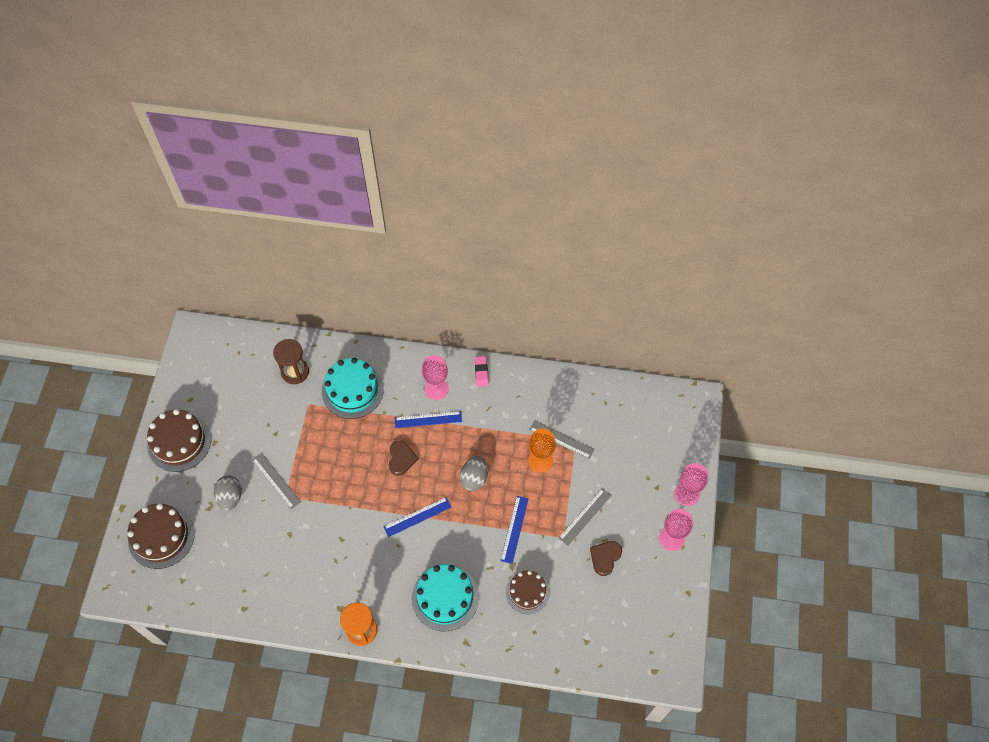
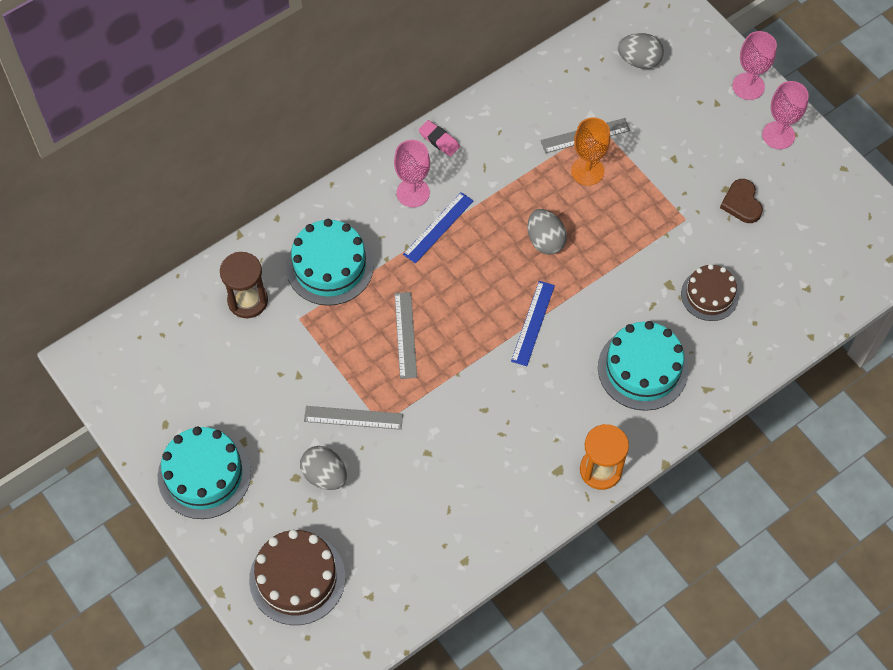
camera: 45 degrees left, 0 degrees up
brown cake [147,409,211,472] -> turquoise cake [158,427,251,519]
brown heart [389,440,419,476] -> none
blue ruler [500,496,529,564] -> none
grey ruler [559,488,611,546] -> grey ruler moved to [395,292,417,379]
none -> grey egg [618,33,664,69]

